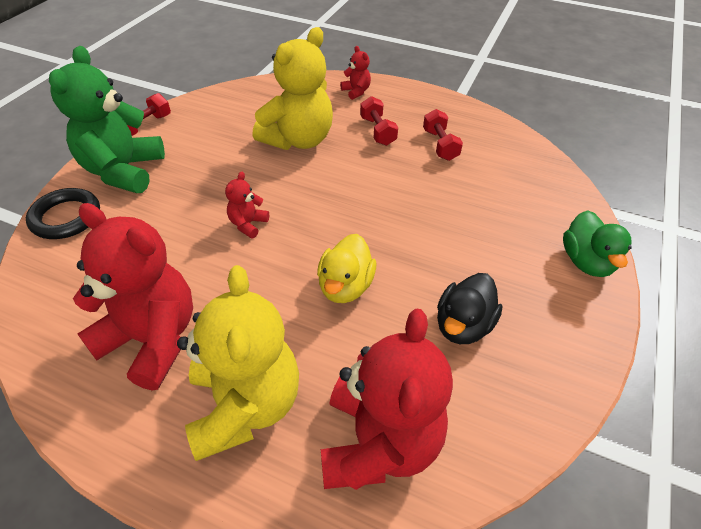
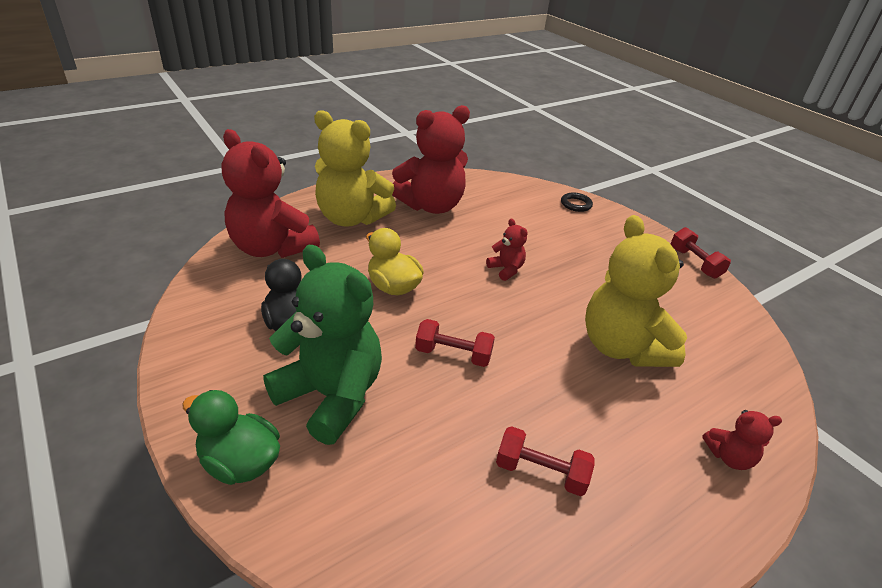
camera: 120 degrees right, 10 degrees down
black ring [26,188,100,239] -> black ring [561,192,593,212], size x0.60
green teddy bear [49,46,165,193] -> green teddy bear moved to [263,245,382,445]
red dumbbell [360,96,398,146] -> red dumbbell moved to [415,319,495,367]

